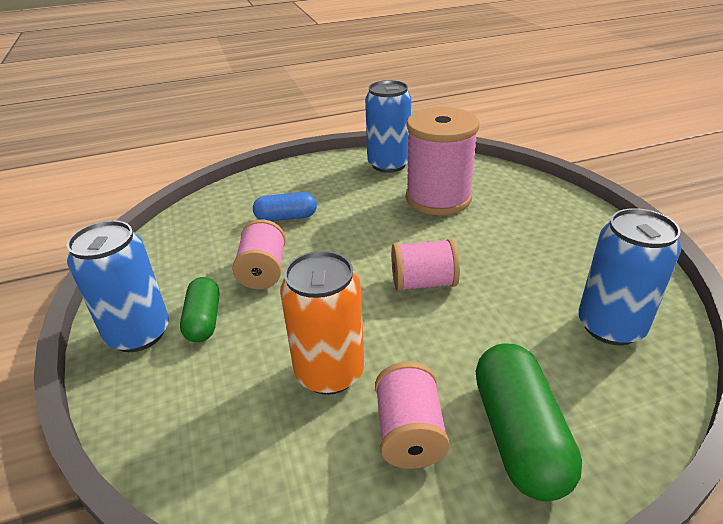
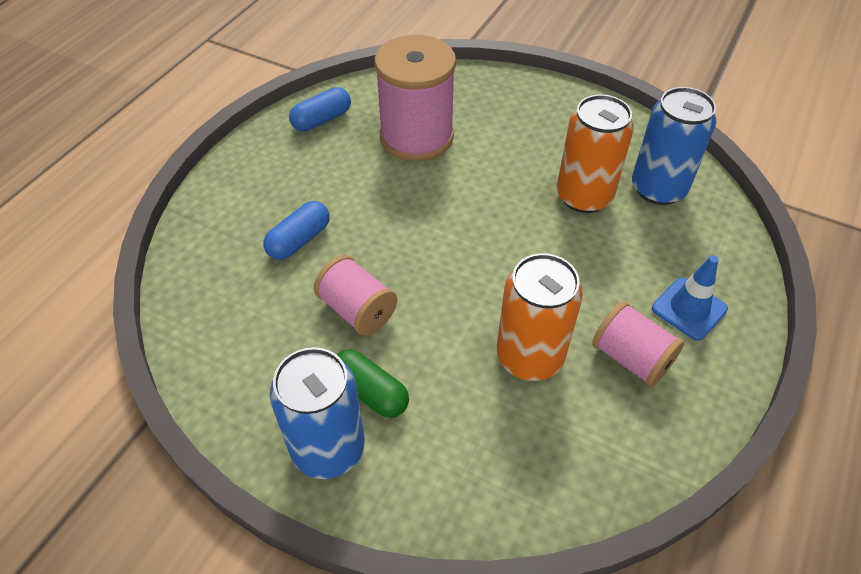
camera: 45 degrees left, 15 degrees up
blue can [365,80,411,173] -> blue capsule [289,87,351,132]
pink spool [391,239,460,292] -> none
green capsule [476,344,582,501] -> blue traffic cone [652,255,728,341]
none -> orange can [557,95,634,213]

